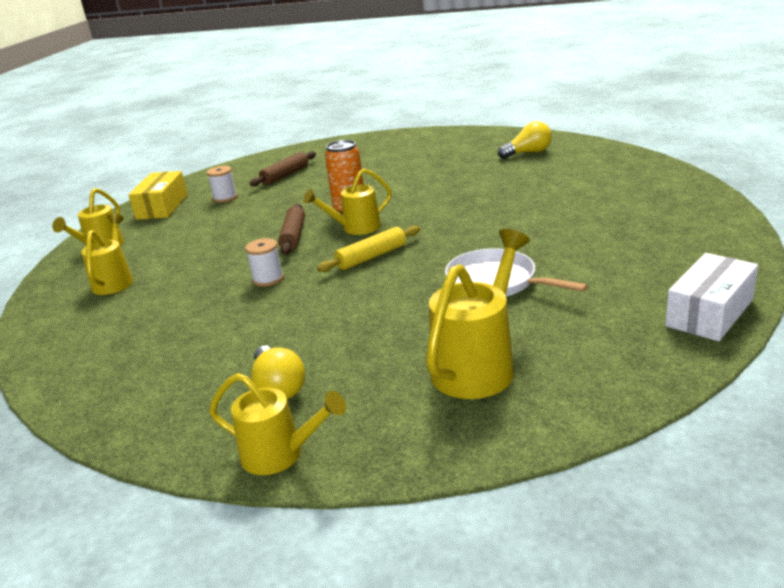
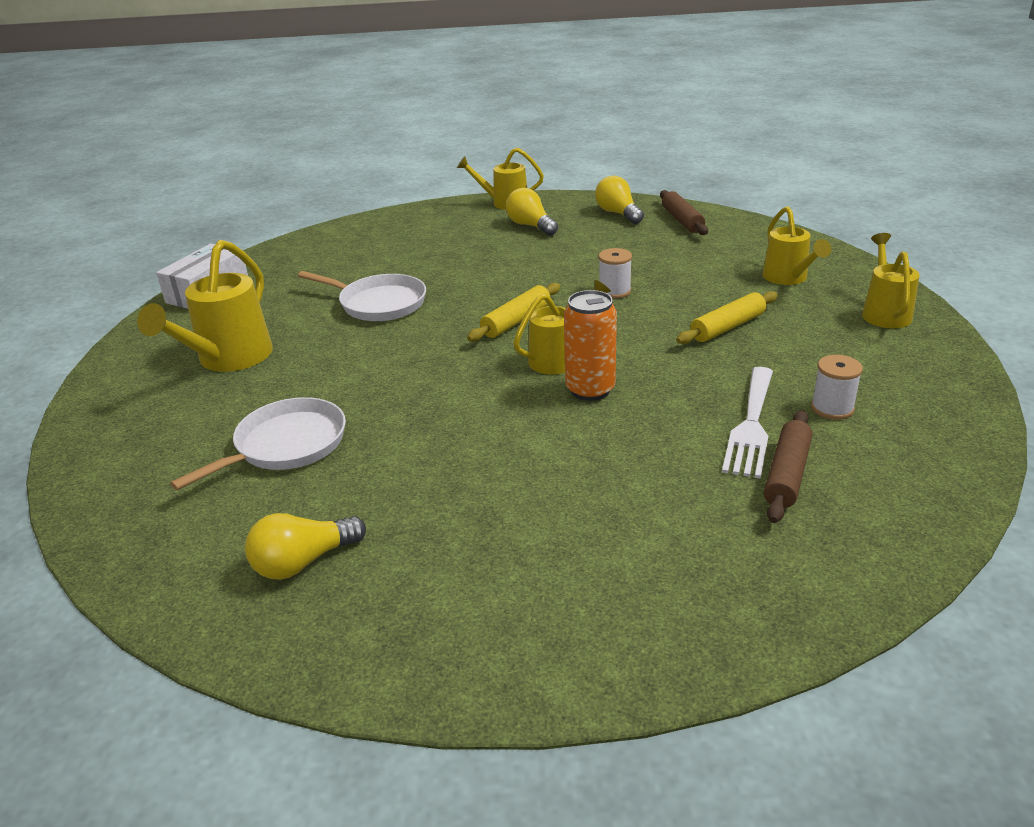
camera: 165 degrees right, 5 degrees up
yellow box [129,171,188,220] -> none
brown rolling pin [278,204,305,255] -> brown rolling pin moved to [660,190,708,235]
yellow watering can [426,229,530,399] -> yellow watering can moved to [137,240,273,372]
none -> white pan [170,397,346,490]
none -> yellow light bulb [595,176,644,224]
none -> yellow rolling pin [676,291,778,344]
none -> white fork [722,367,773,479]

